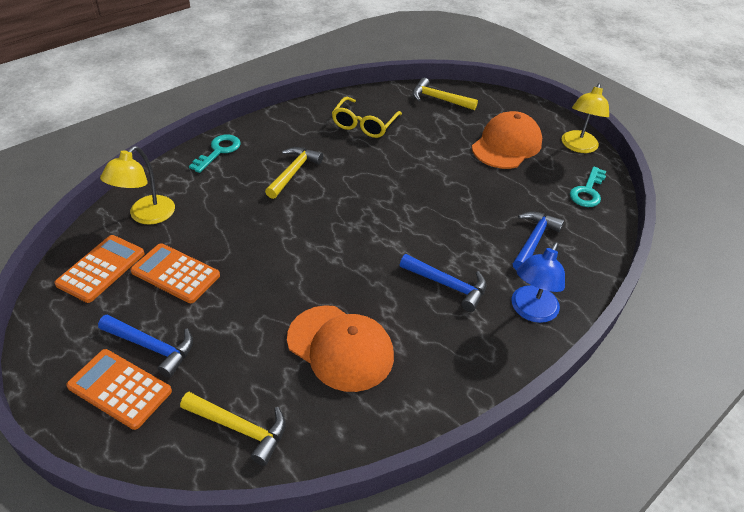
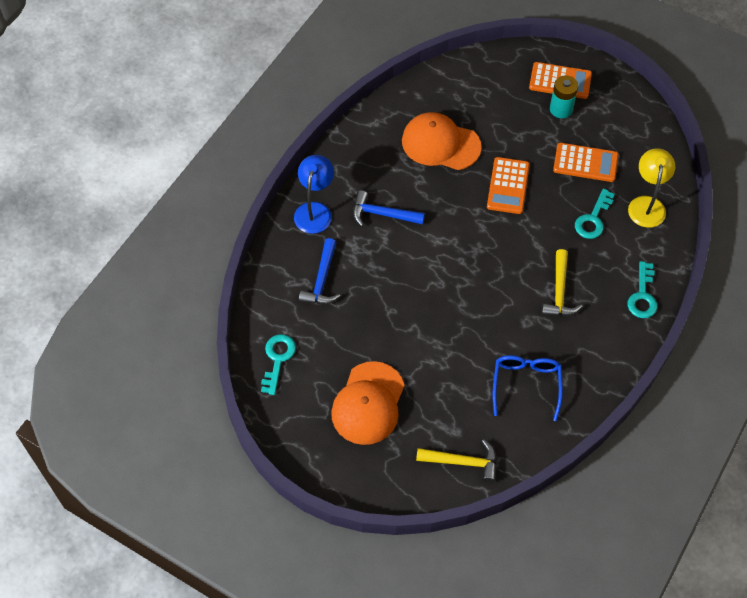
camera: 165 degrees right, 15 degrees up
orange calculator [54,235,145,303] -> orange calculator moved to [487,157,530,214]
blue hammer [98,315,193,378] -> turquoise battery [550,75,578,118]
yellow hammer [180,392,286,466] -> none
yellow glasses [332,97,402,138] -> blue glasses [493,355,563,421]
yellow lamp [562,83,609,153] -> none
none -> turquoise key [575,189,615,239]

